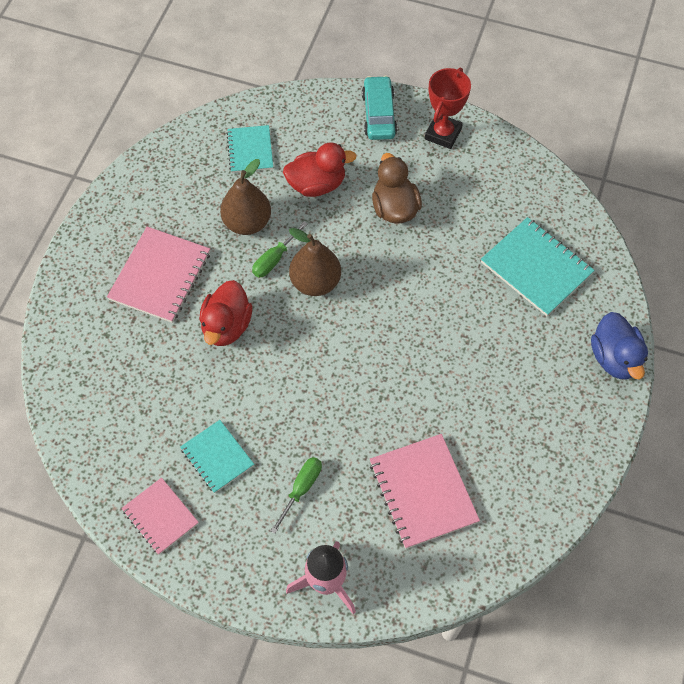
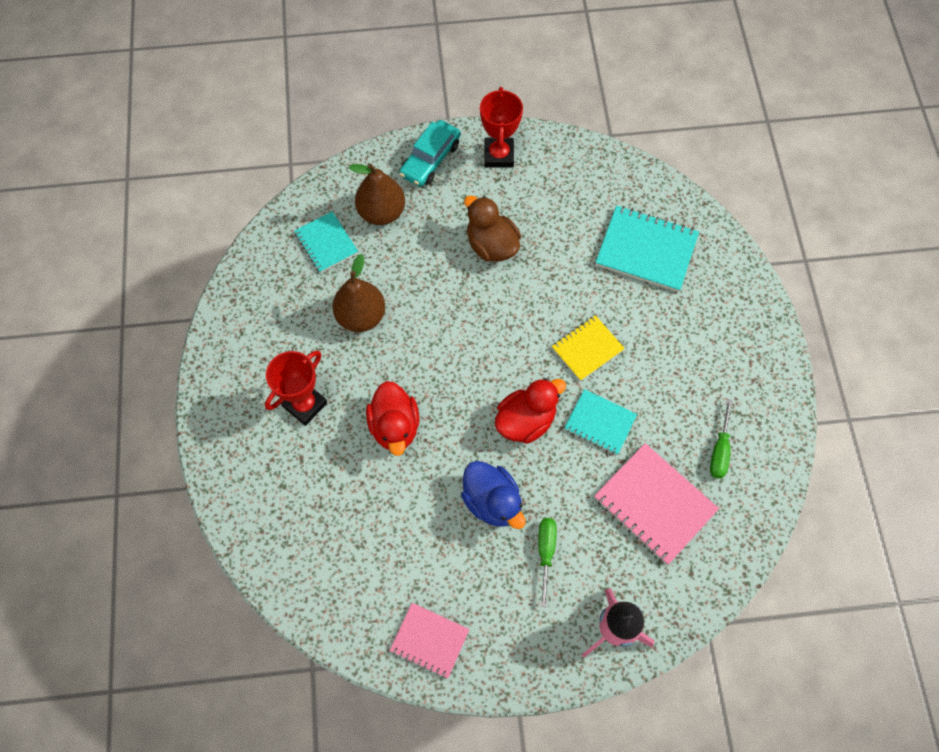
camera: 25 degrees left, 5 degrees up
pink notebook [107,227,210,323] -> red trophy [265,351,327,426]
turquoise notebook [180,420,254,493] -> turquoise notebook moved to [564,389,637,455]
green screwdriver [252,221,308,278] -> green screwdriver moved to [710,399,733,479]
red duck [283,143,357,197] -> red duck moved to [495,378,566,444]
brown pear [289,228,341,296] -> brown pear moved to [349,164,405,225]
turquoise car [362,76,397,140] -> turquoise car turned 120 degrees counterclockwise [399,120,461,187]
blue duck [591,312,648,379] -> blue duck moved to [461,461,525,529]
none -> yellow notebook [552,315,625,381]

